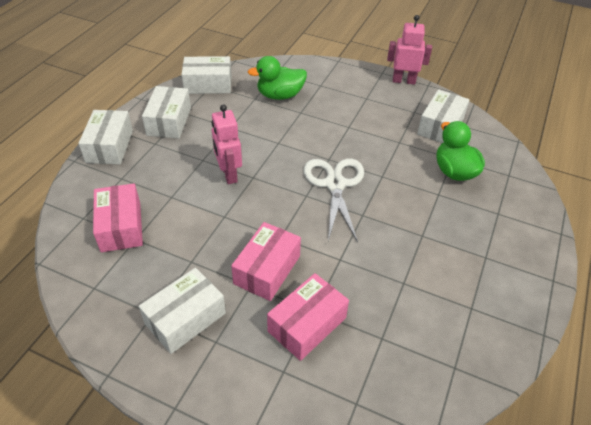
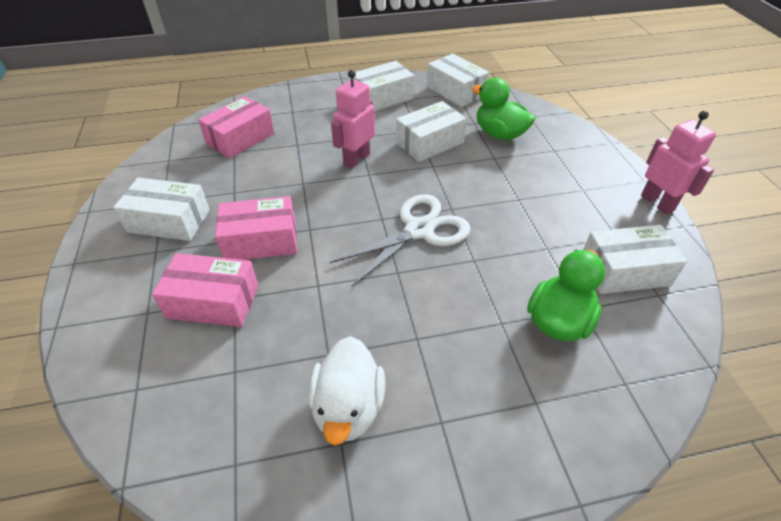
camera: 55 degrees right, 0 degrees up
white box [78,110,133,164] -> white box moved to [396,101,467,162]
none -> white duck [308,336,385,445]

